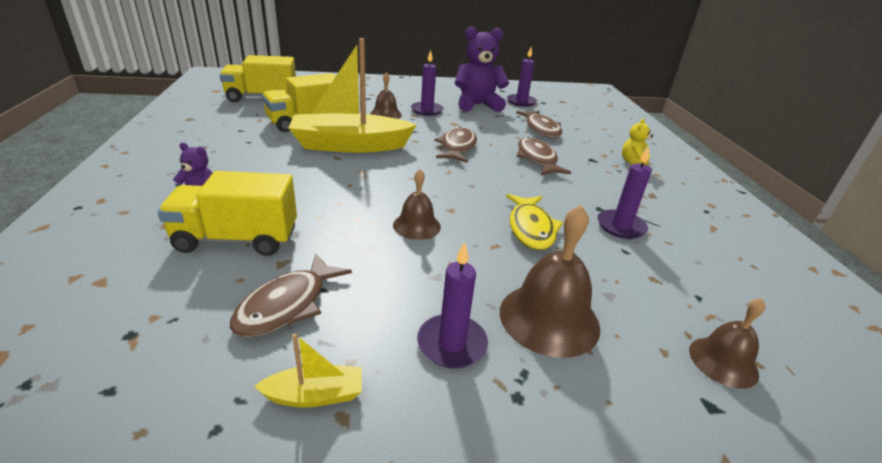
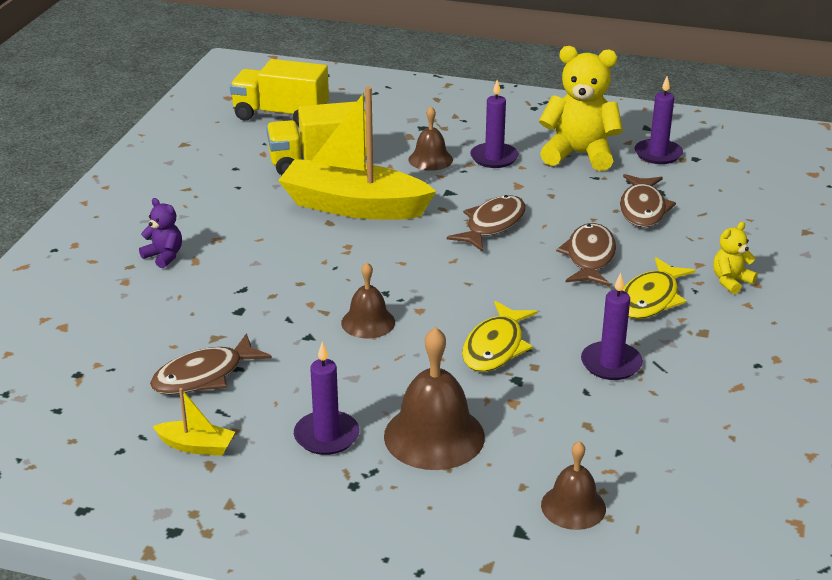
camera: 25 degrees right, 0 degrees up
yellow truck [158,171,297,256] -> none
purple teddy bear [454,27,509,112] -> yellow teddy bear [539,46,623,171]
none -> yellow fish [622,257,695,319]

